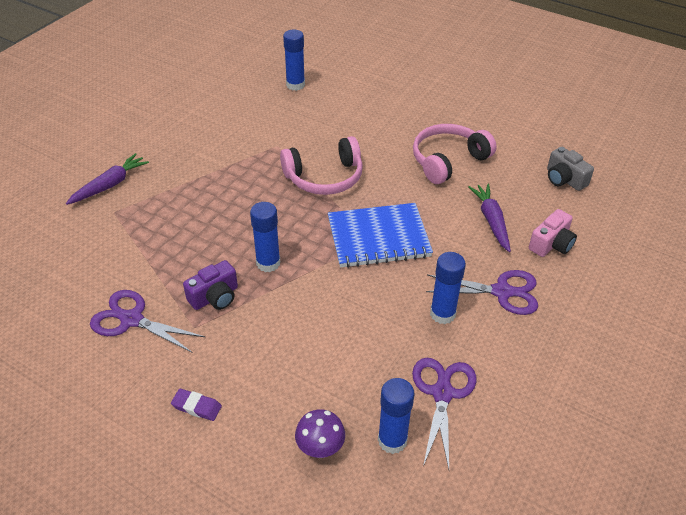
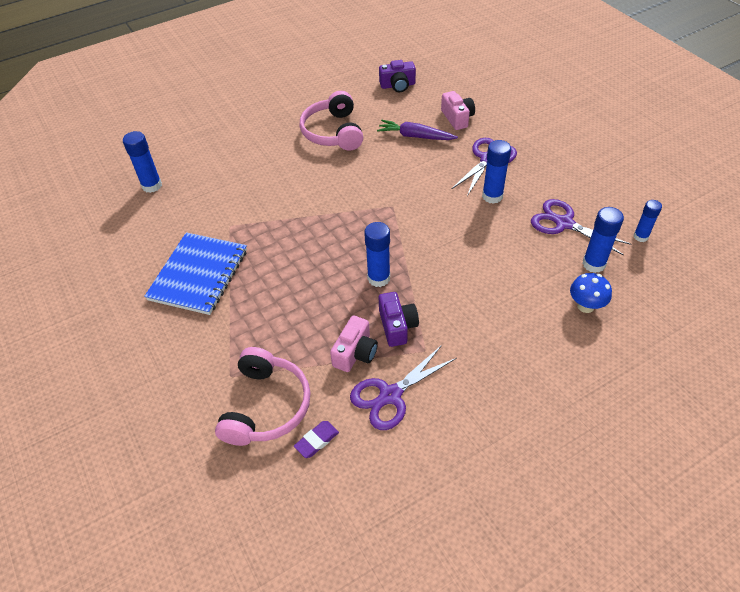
camera: 60 degrees left, 5 degrees up
purple carrot [66,153,149,205] -> none
purple eraser [171,389,222,421] -> purple eraser moved to [294,421,339,458]
pink headphones [280,136,363,195] -> pink headphones moved to [215,347,311,446]
purple mushroom [295,409,345,458] -> blue mushroom [570,273,612,313]
blue notebook [328,203,433,268] -> blue notebook moved to [144,232,247,315]
grey camera [547,147,594,191] -> purple camera [379,60,416,92]
none -> pink camera [330,315,378,372]
none -> blue glue stick [633,200,662,242]

